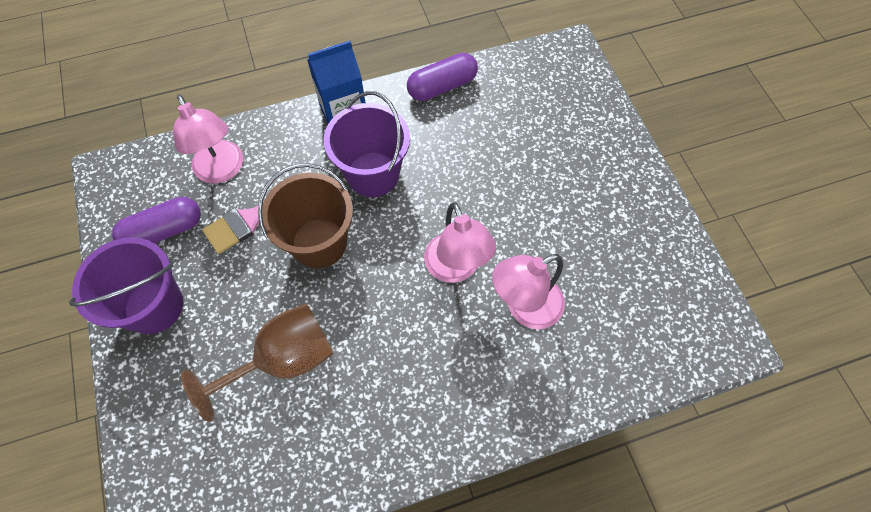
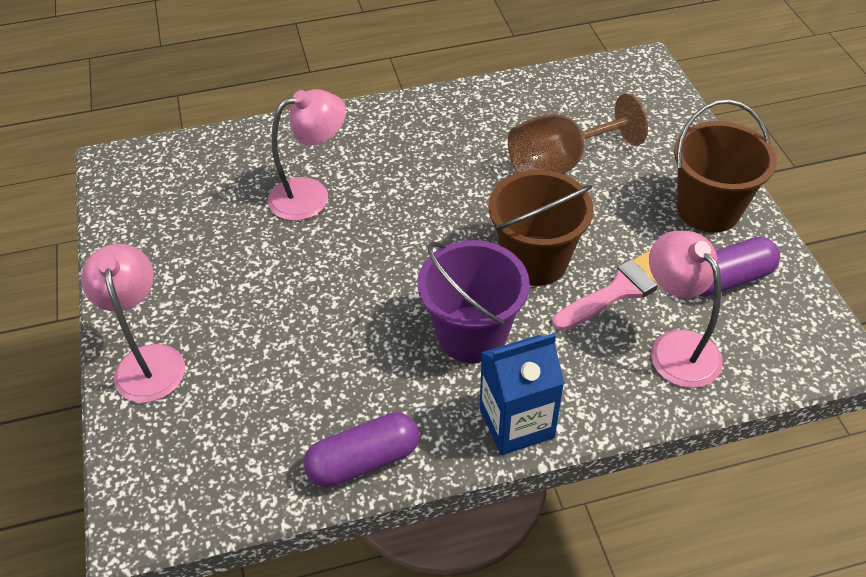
camera: 175 degrees left, 15 degrees down
purple bucket [69,237,183,334] -> brown bucket [674,100,777,233]
pink lamp [424,202,496,283] -> pink lamp moved to [81,244,185,403]

